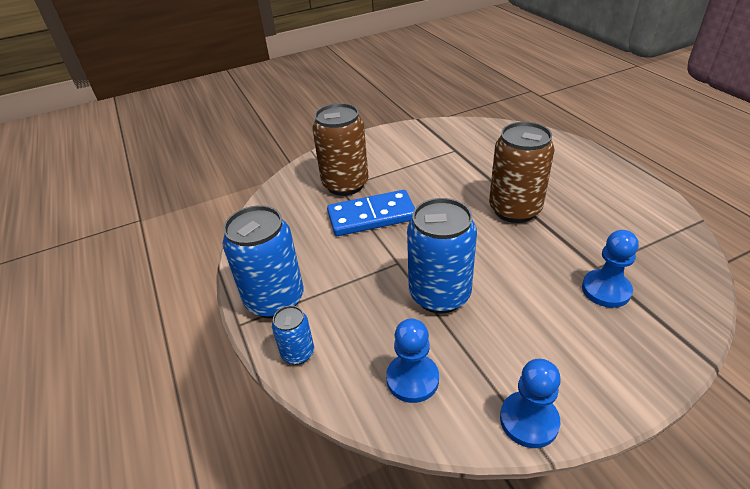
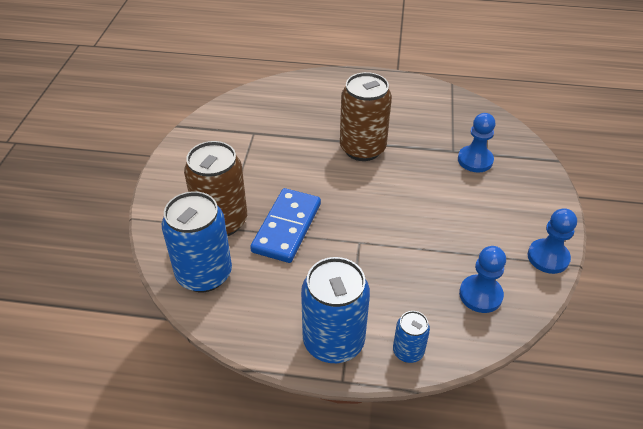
camera: 60 degrees left, 5 degrees up
blue can [407,198,477,314] -> blue can moved to [162,191,232,292]

